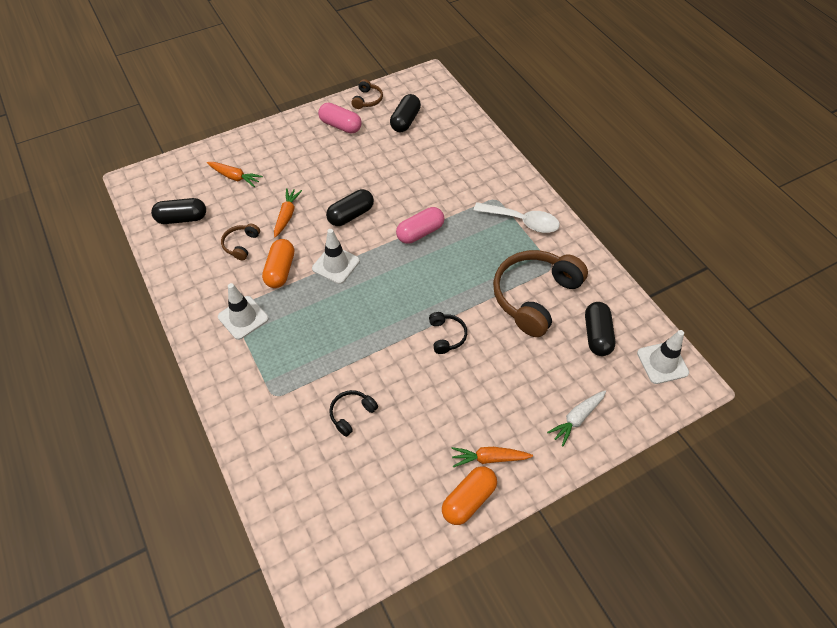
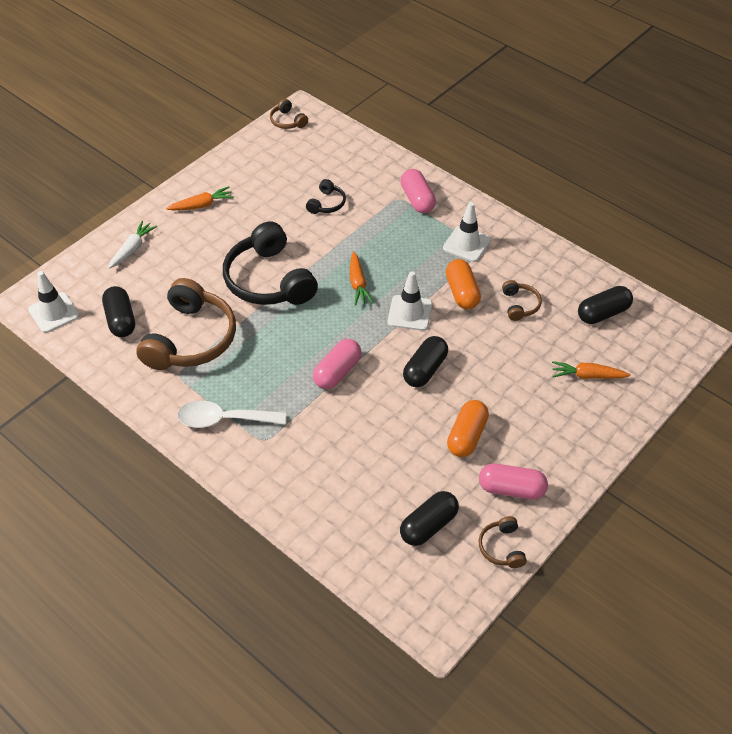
camera: 160 degrees right, 5 degrees down
orange carrot [274,188,302,238] -> orange carrot moved to [350,251,374,306]
black capsule [390,94,421,132] -> black capsule turned 45 degrees clockwise [400,491,459,546]
black headphones [429,312,467,354] -> black headphones [223,222,318,305], size x2.22
orange capsule [442,466,497,525] -> orange capsule moved to [447,400,489,457]
none -> brown headphones [270,99,308,129]
none -> pink capsule [401,169,436,213]

